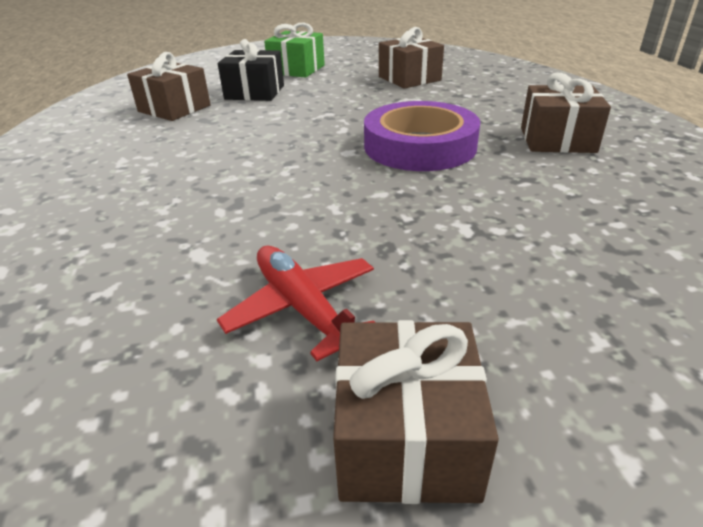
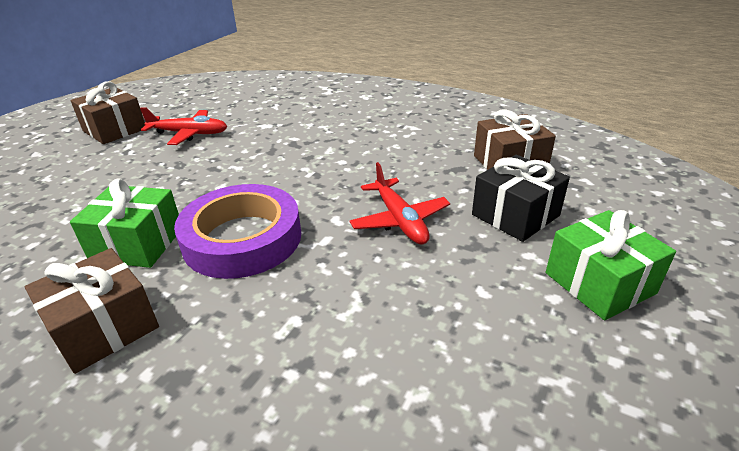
camera: 130 degrees right, 0 degrees up
brown gift [379,27,444,89] -> none
none -> green gift [70,178,179,268]
none -> red plane [349,162,450,245]

